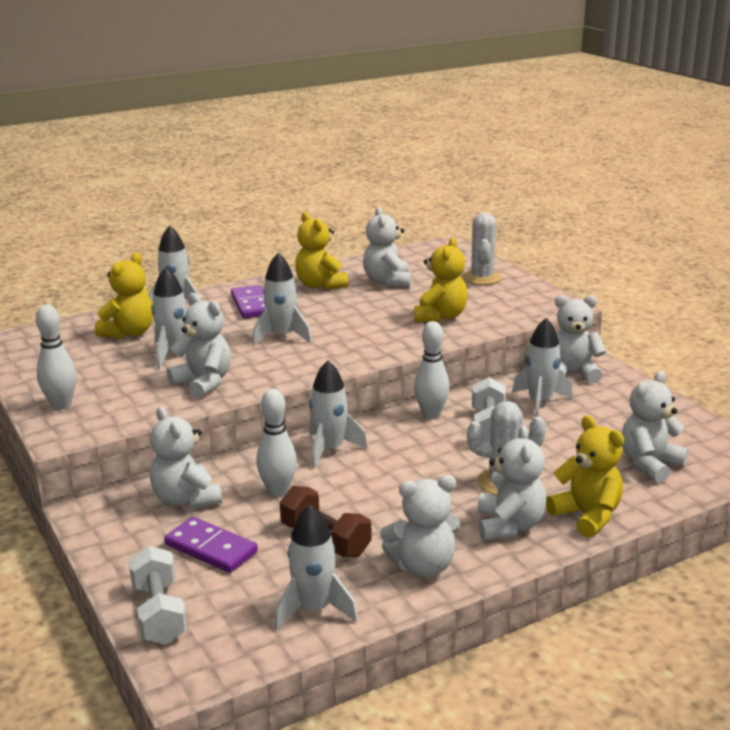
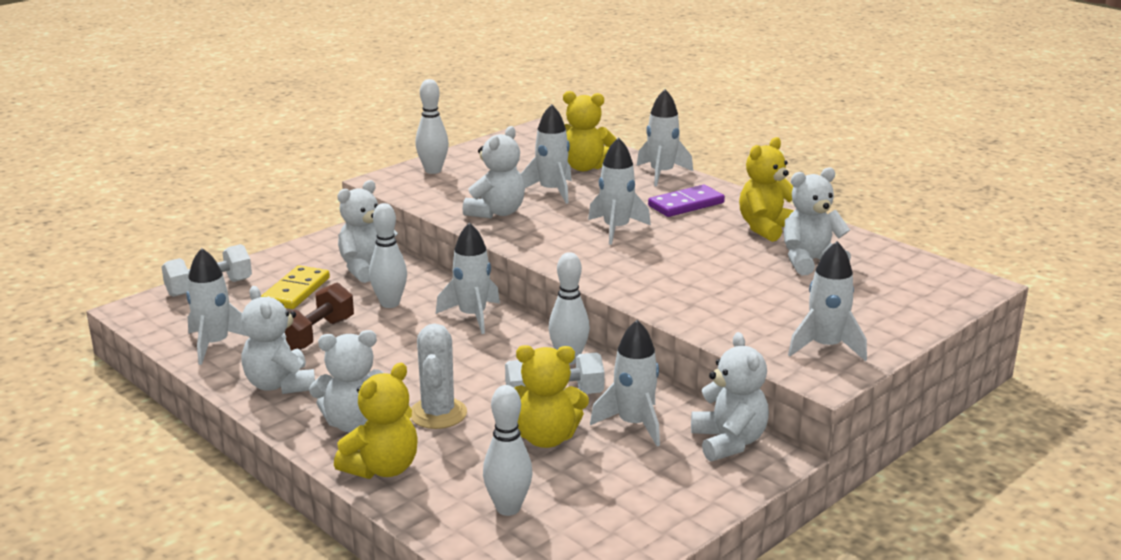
camera: 75 degrees right, 0 degrees up
purple domino [164,517,258,573] -> yellow domino [261,265,330,309]
yellow teddy bear [414,237,468,323] -> yellow teddy bear moved to [515,345,589,448]
white cactus [462,212,502,285] -> none
white teddy bear [622,371,689,483] -> white bowling pin [483,385,532,516]
none -> white rocket [788,241,867,361]

